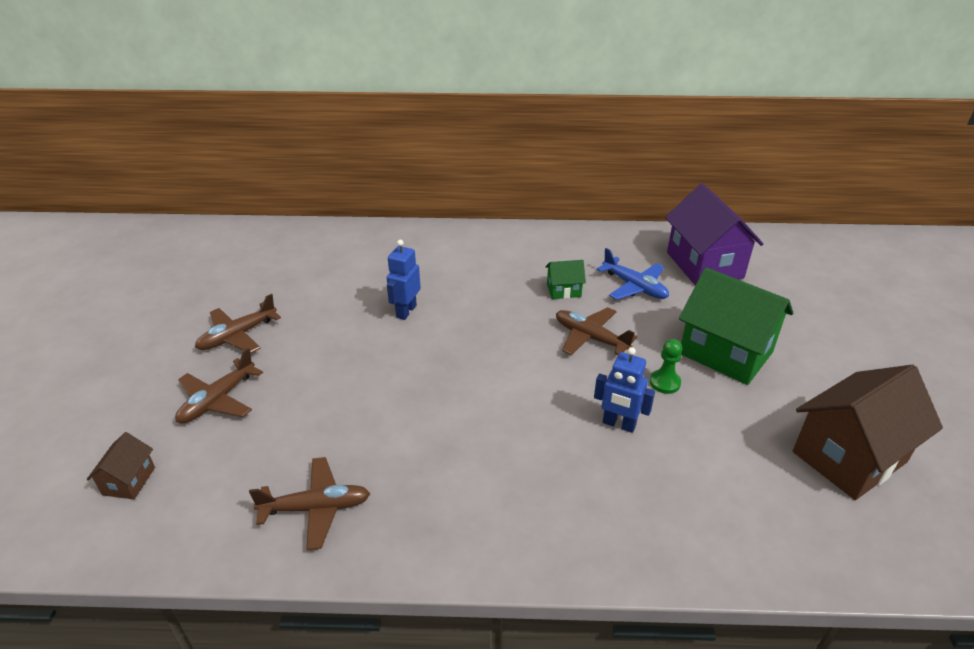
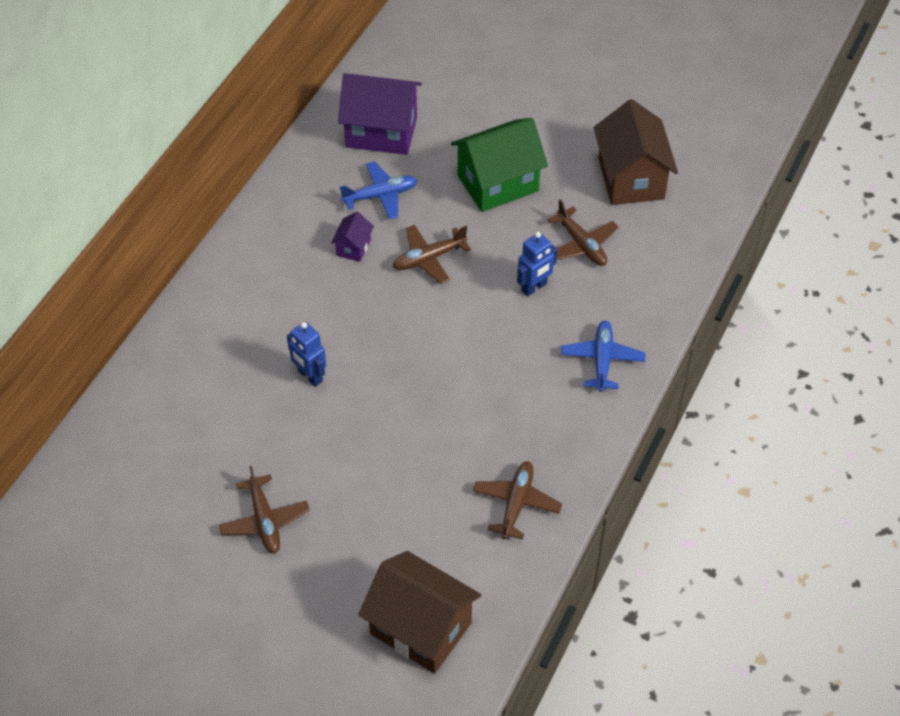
camera: 65 degrees left, 15 degrees up
brown house [87,432,155,499] -> brown house [358,551,481,673], size x2.17
brown plane [175,348,263,423] -> brown plane moved to [547,199,619,266]
green house [545,260,586,299] -> purple house [331,212,374,262]
green pawn [650,339,682,394] -> none
none -> blue plane [561,321,646,392]

